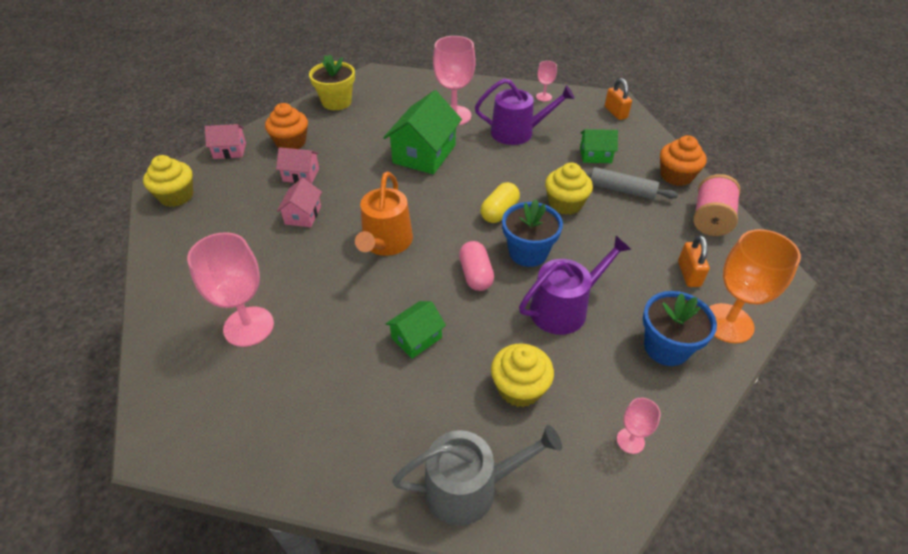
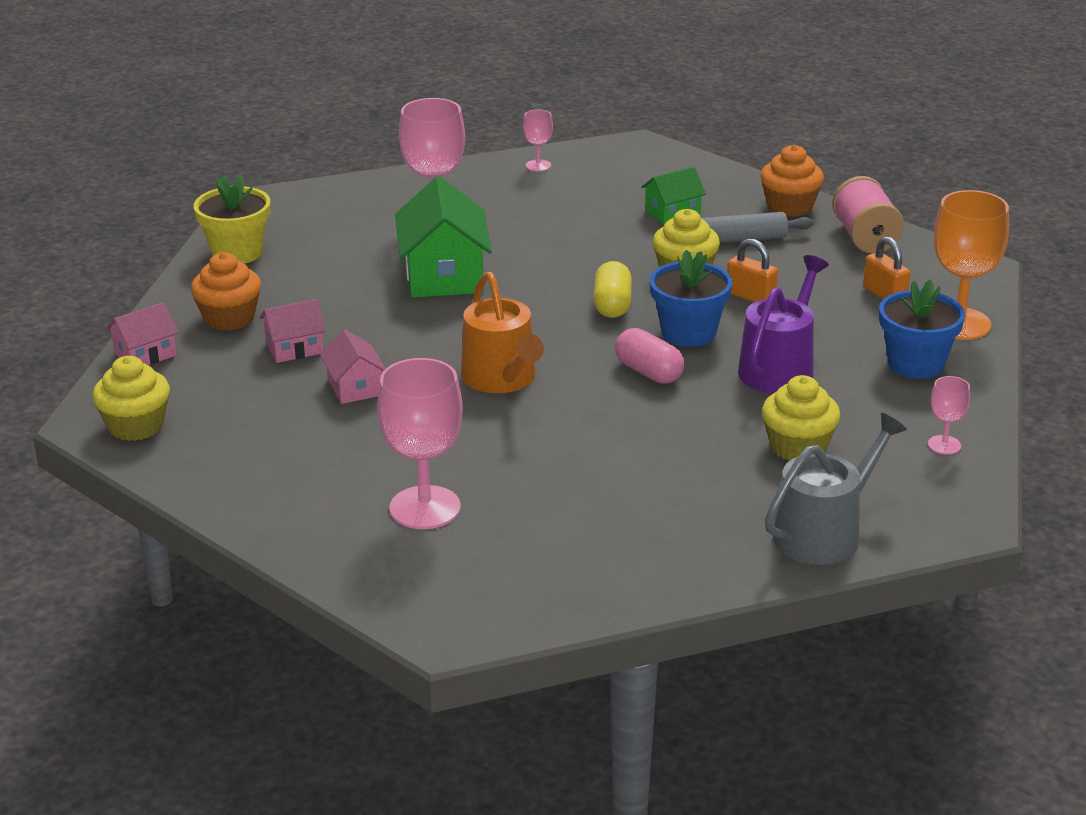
camera: 30 degrees left, 15 degrees down
green house [386,301,446,359] -> none
purple watering can [475,78,575,145] -> none
orange padlock [605,78,632,120] -> orange padlock moved to [727,239,778,302]

